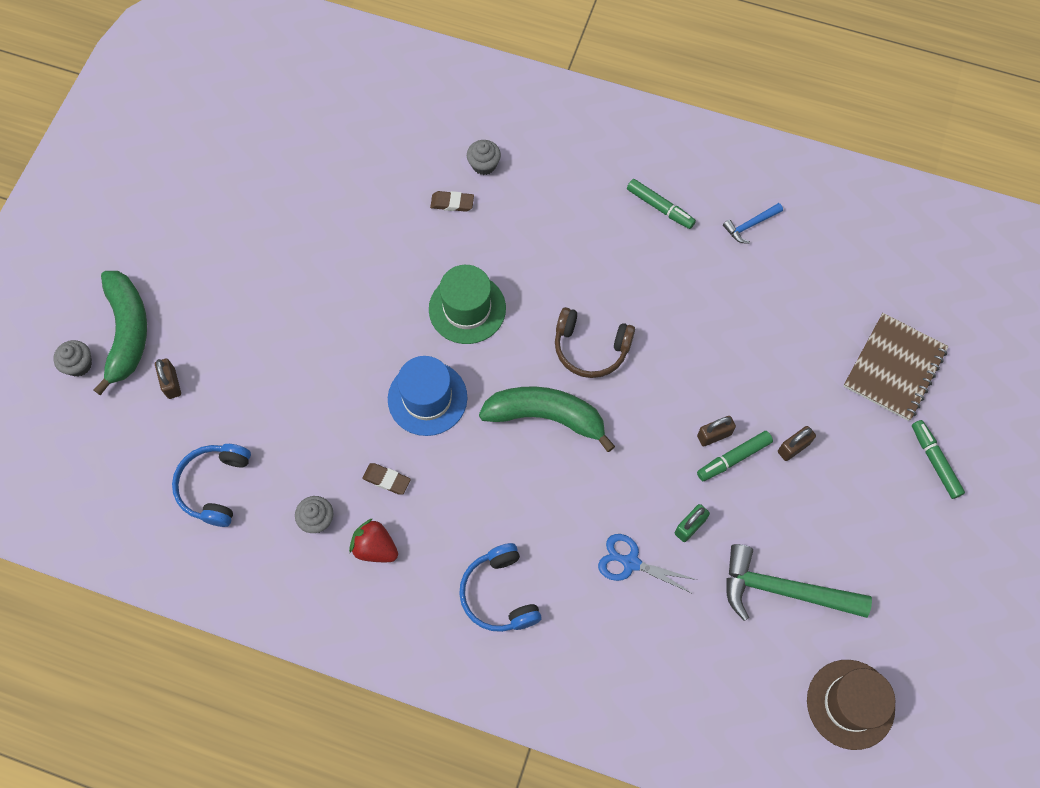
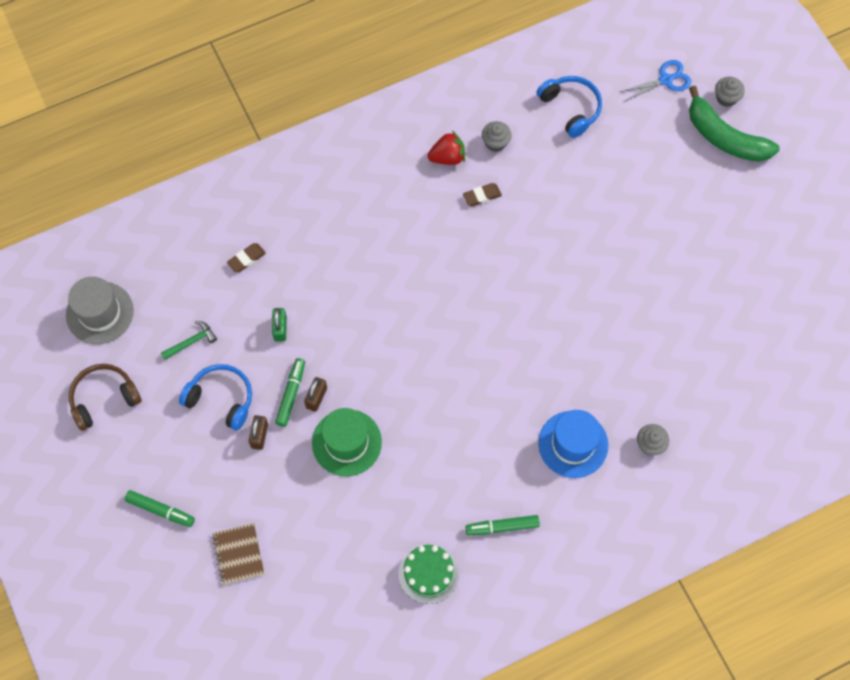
camera: 135 degrees right, 0 degrees up
brown padlock [155,359,181,399] -> none
blue hat [388,356,467,436] -> blue hat moved to [538,410,608,478]
green hat [429,265,506,344] -> green hat moved to [312,408,382,476]
brown eraser [430,191,474,212] -> brown eraser moved to [227,243,266,272]
blue headphones [459,543,542,632] -> blue headphones moved to [179,364,252,430]
green banana [479,386,615,452] -> none
brown headphones [555,307,635,378] -> brown headphones moved to [69,364,142,431]
blue scissors [598,534,697,594] -> blue scissors moved to [620,60,691,102]
blue hammer [723,203,783,244] -> green cake [398,544,459,604]
green hammer [726,544,872,621] -> green hammer [161,321,217,360], size x0.48
brown hat [807,660,895,750] -> grey hat [66,277,134,344]
brown notebook [843,313,948,421] -> brown notebook [212,523,265,585], size x0.65

